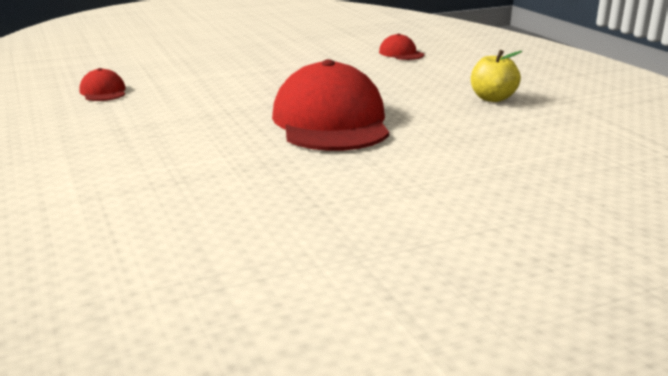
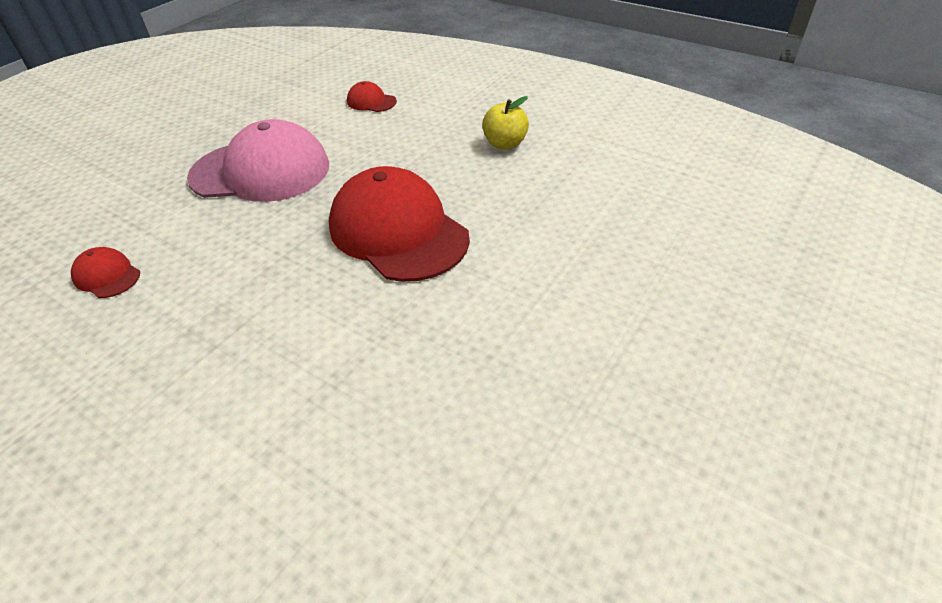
camera: 30 degrees left, 20 degrees up
none -> pink cap [187,119,329,202]

